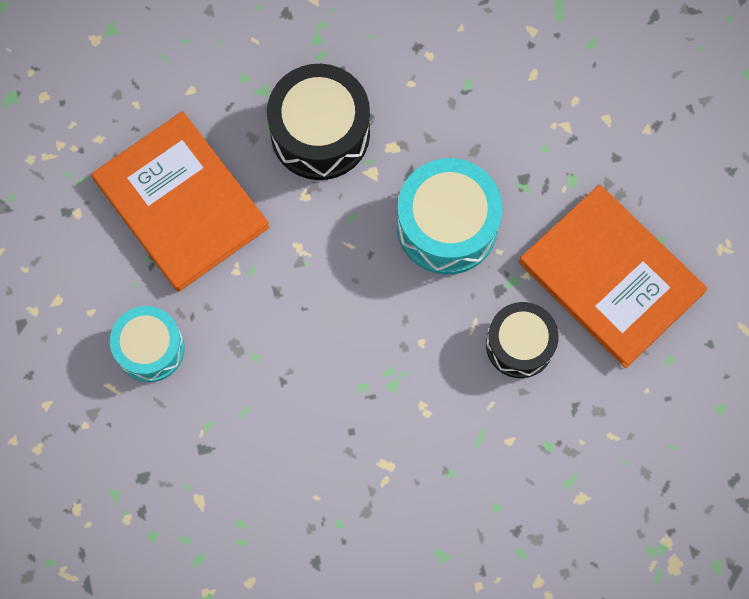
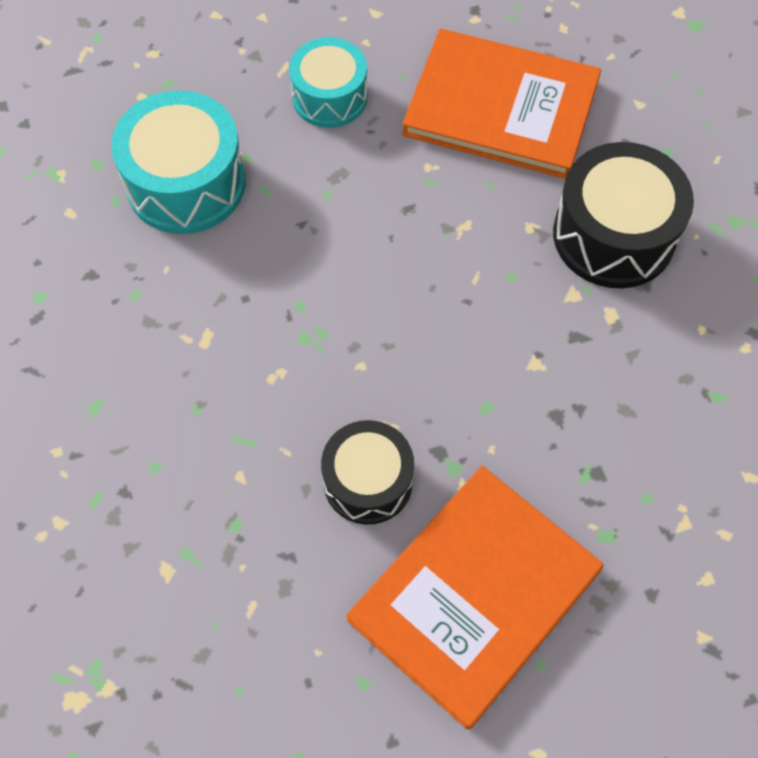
camera: 85 degrees right, 10 degrees down
orange book [91,111,270,292] -> orange book turned 60 degrees clockwise [402,29,601,179]
turquoise drum [397,158,503,275] -> turquoise drum moved to [111,90,246,234]

